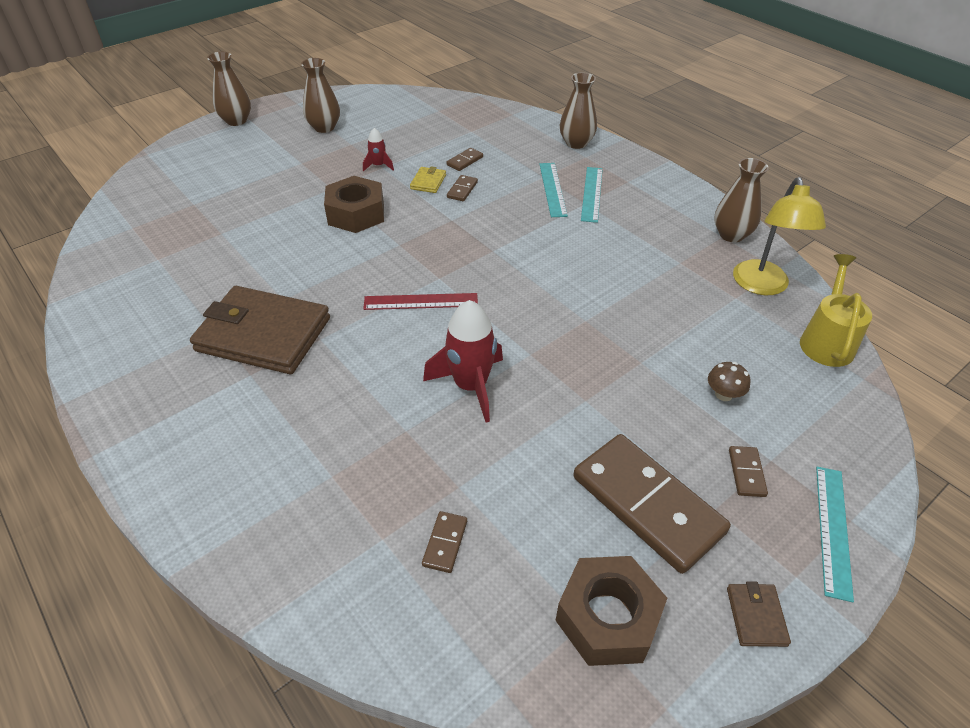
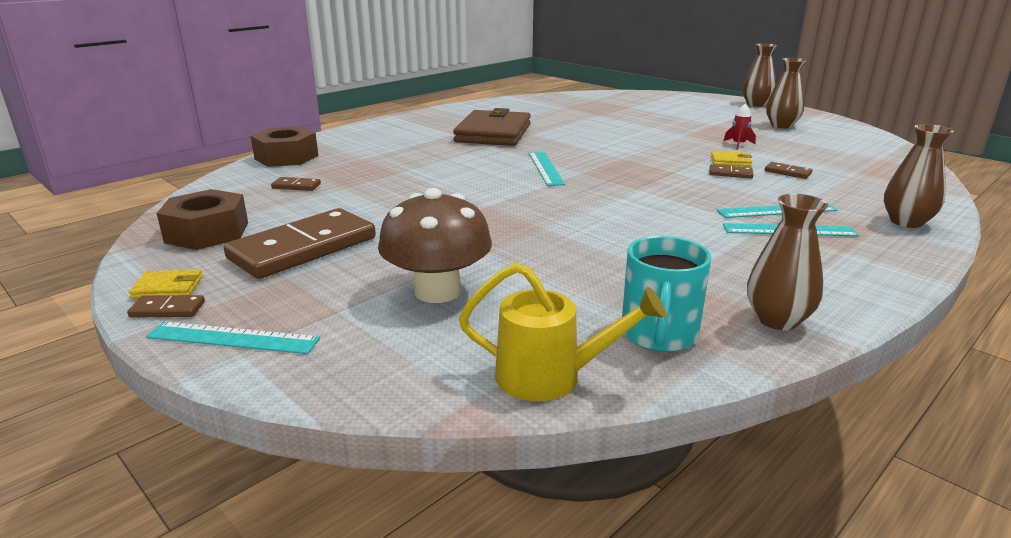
camera: 85 degrees right, 20 degrees down
brown nut [324,176,384,233] -> brown nut moved to [251,126,318,167]
red ruler [363,293,478,310] -> turquoise ruler [529,152,565,186]
red rocket [423,300,503,423] -> none
brown mushroom [708,362,750,401] -> brown mushroom [378,188,492,303], size x2.26
brown wallet [727,581,791,647] -> yellow wallet [129,269,203,299]
brown domino [729,446,768,497] -> brown domino moved to [127,295,205,318]
yellow lamp [733,177,826,295] -> turquoise mug [622,236,712,352]

